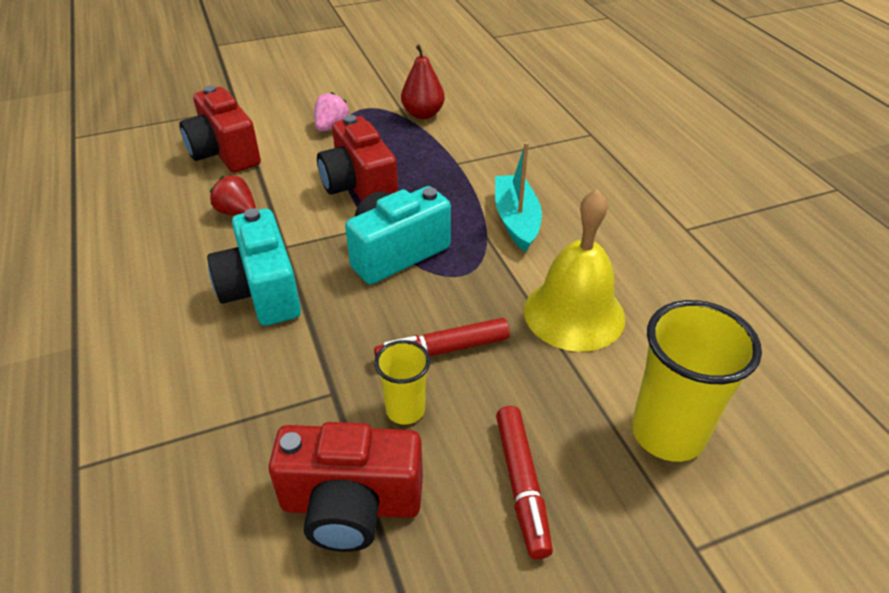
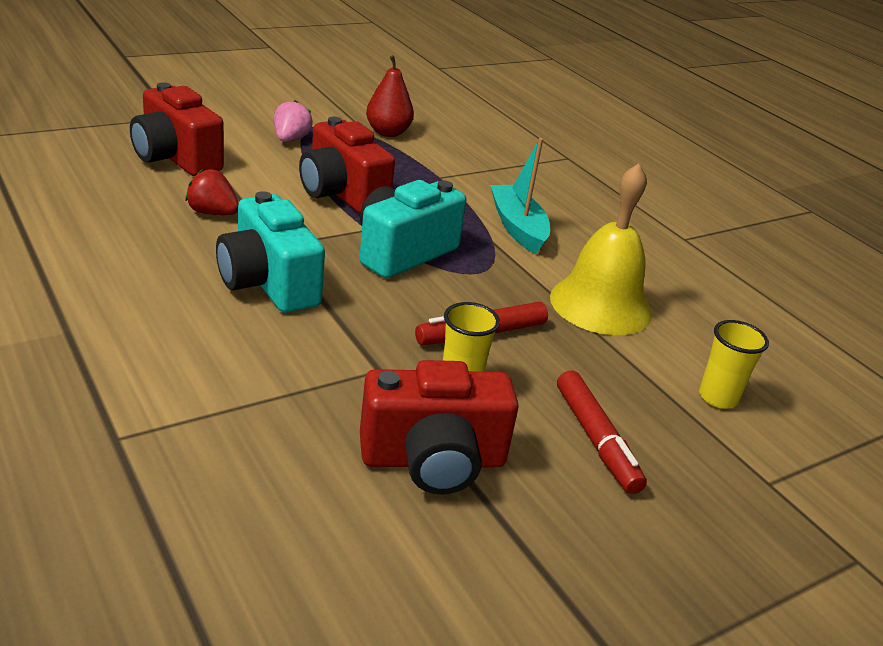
camera: 15 degrees left, 10 degrees down
yellow cup [632,300,762,462] -> yellow cup [699,320,769,409], size x0.56

